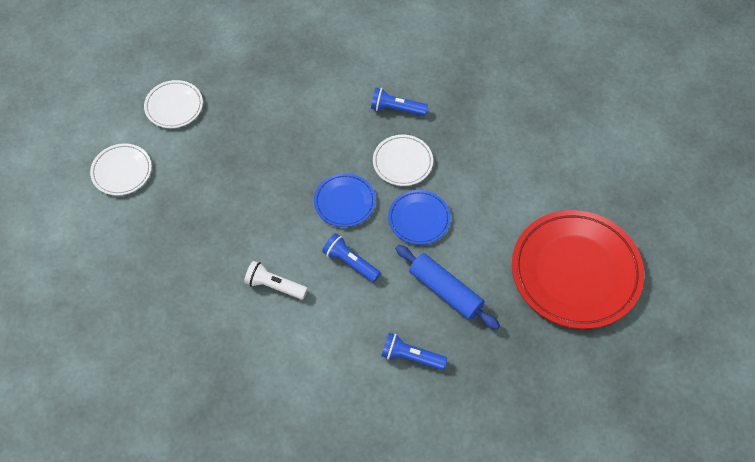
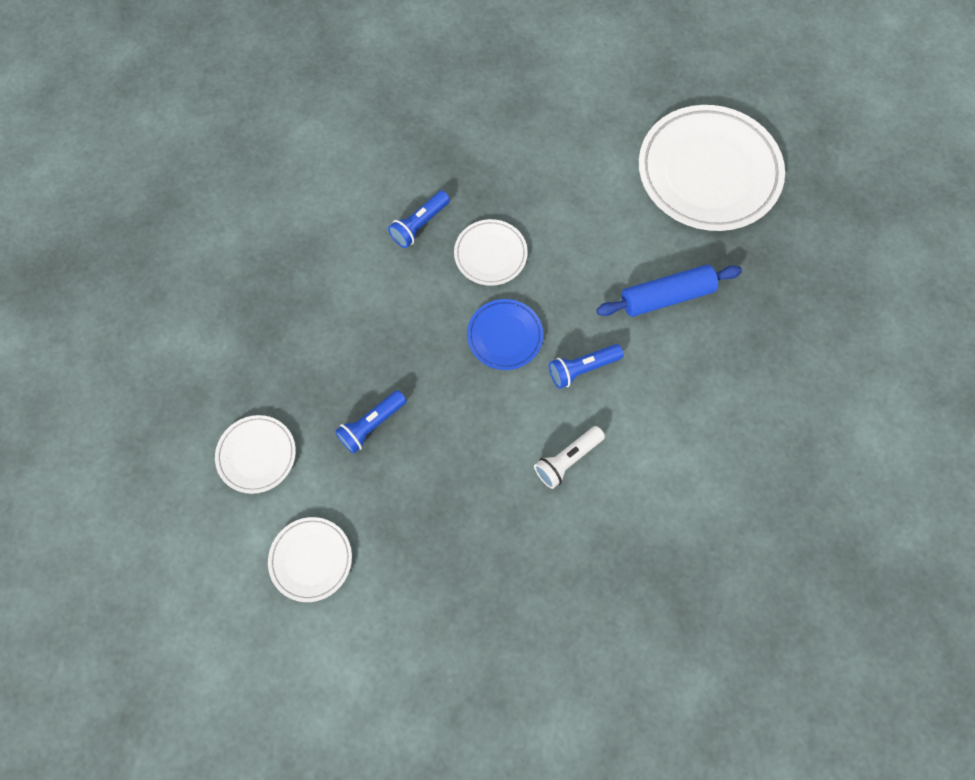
camera: 60 degrees left, 10 degrees up
blue flashlight [382,333,447,370] -> blue flashlight moved to [335,390,407,454]
blue plate [388,190,451,245] -> none
red plate [512,210,644,329] -> white plate [639,105,785,231]

